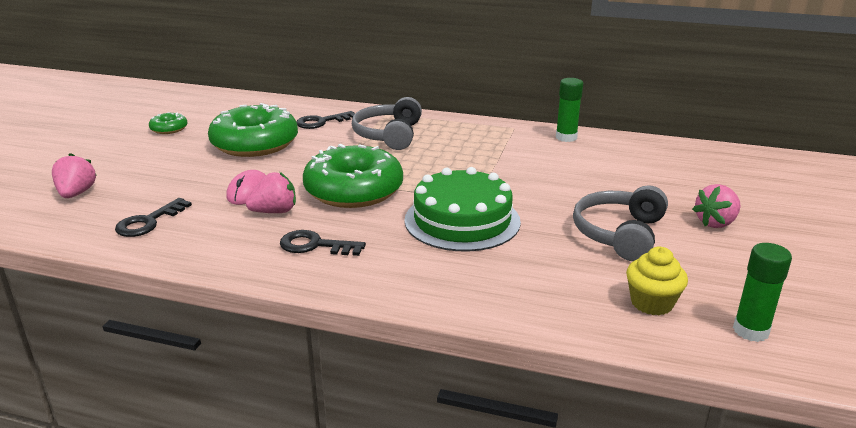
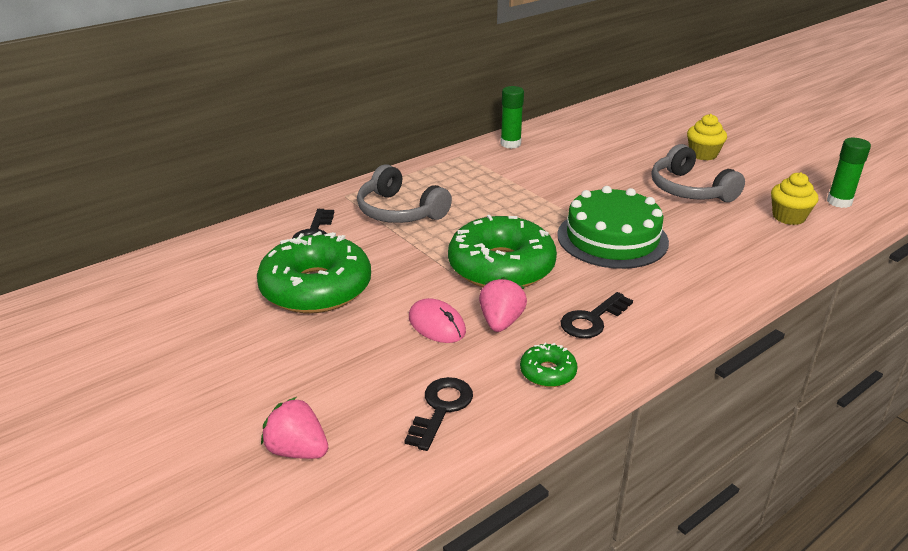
camera: 55 degrees left, 5 degrees up
black key [115,198,192,237] -> black key turned 135 degrees counterclockwise [404,377,473,451]
green donut [149,112,188,134] -> green donut moved to [520,343,578,387]
pink strawberry [692,184,741,228] -> yellow cupcake [687,114,727,160]

